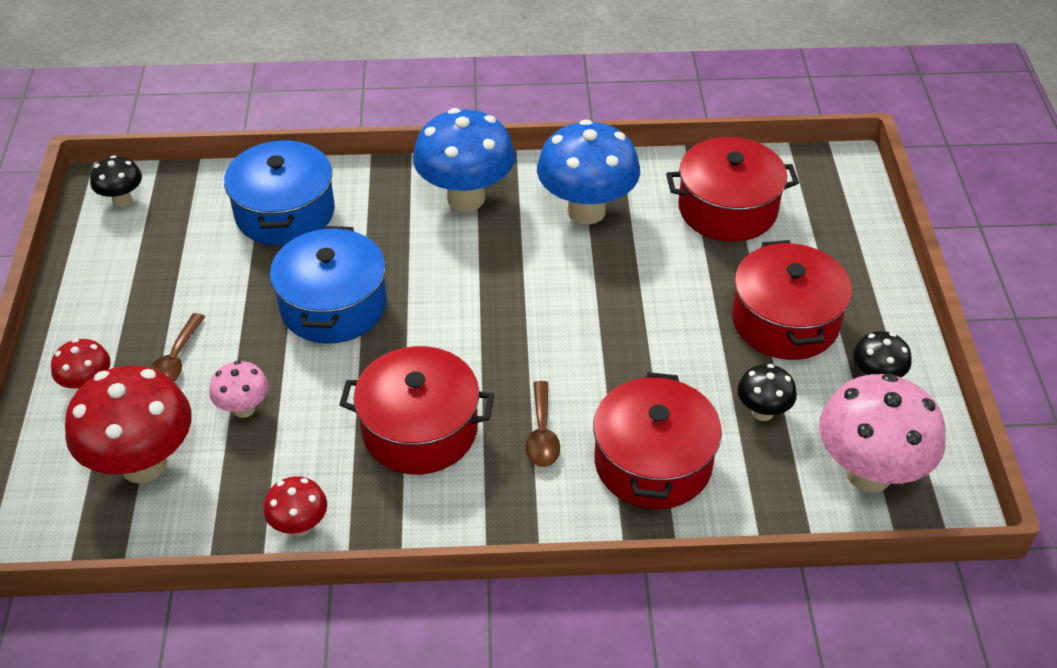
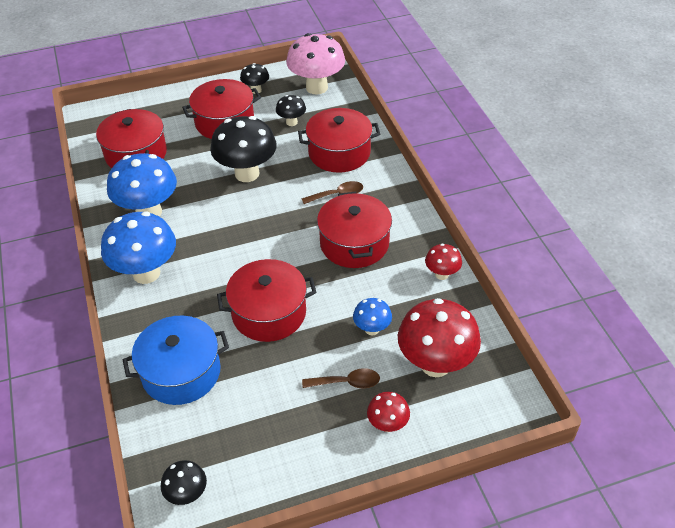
camera: 105 degrees left, 0 degrees up
pink mushroom [209,361,269,418] -> blue mushroom [353,298,392,335]
blue pot [270,226,387,344] -> red pot [217,259,317,342]
none -> black mushroom [210,116,277,182]

